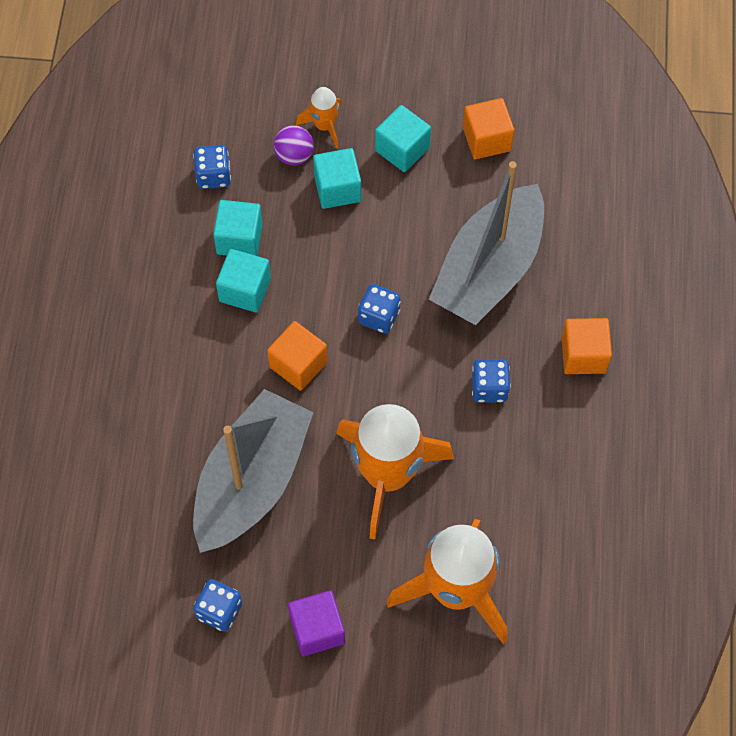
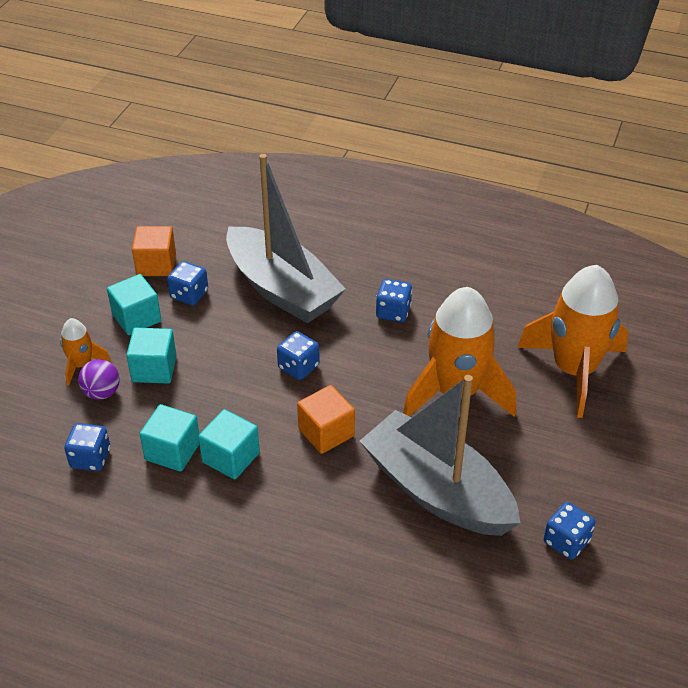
camera: 75 degrees left, 20 degrees down
purple cube [288,590,345,656] -> none
orange cube [562,318,612,374] -> none
none -> blue dice [167,261,208,305]

